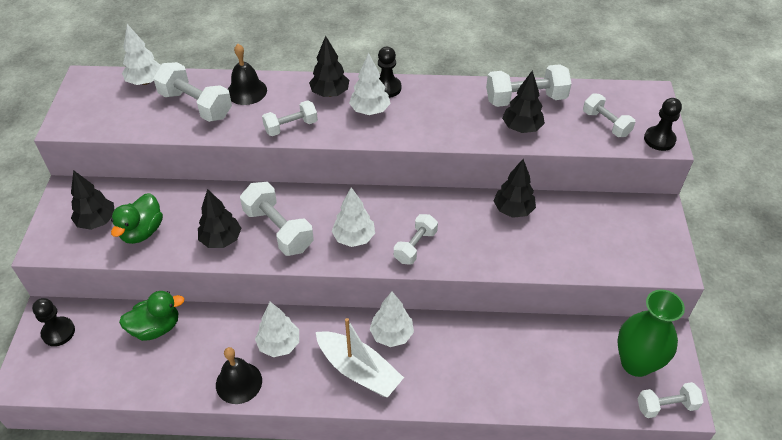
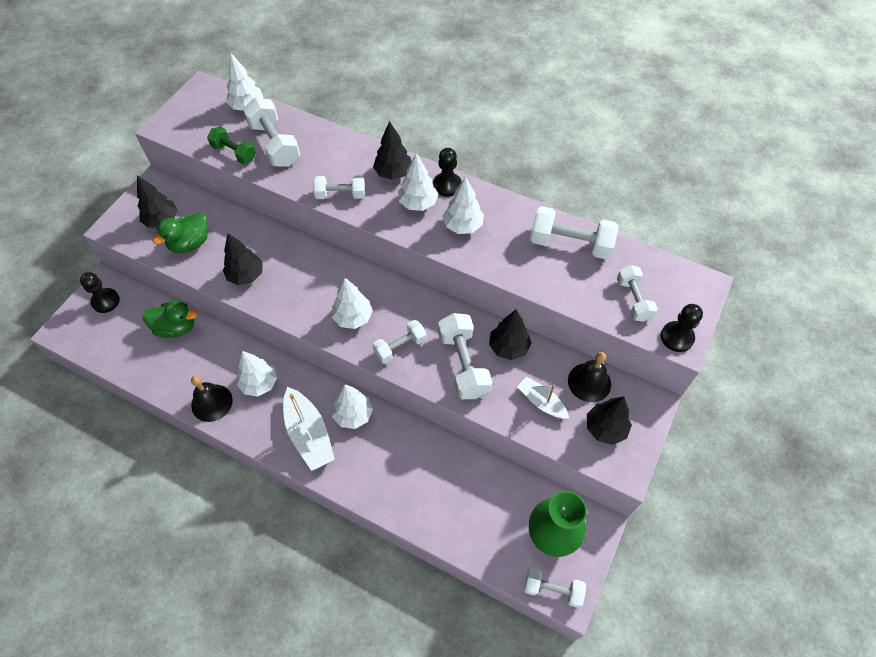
camera: 25 degrees right, 10 degrees up
black bell [228,44,267,105] -> black bell moved to [568,352,611,402]
white dumbbell [240,182,314,256] -> white dumbbell moved to [438,313,492,399]
black tree [502,70,545,133] -> black tree moved to [587,396,632,445]
none -> green dumbbell [207,127,256,164]
none -> white tree [443,176,484,234]
none -> white boat [517,376,569,419]

